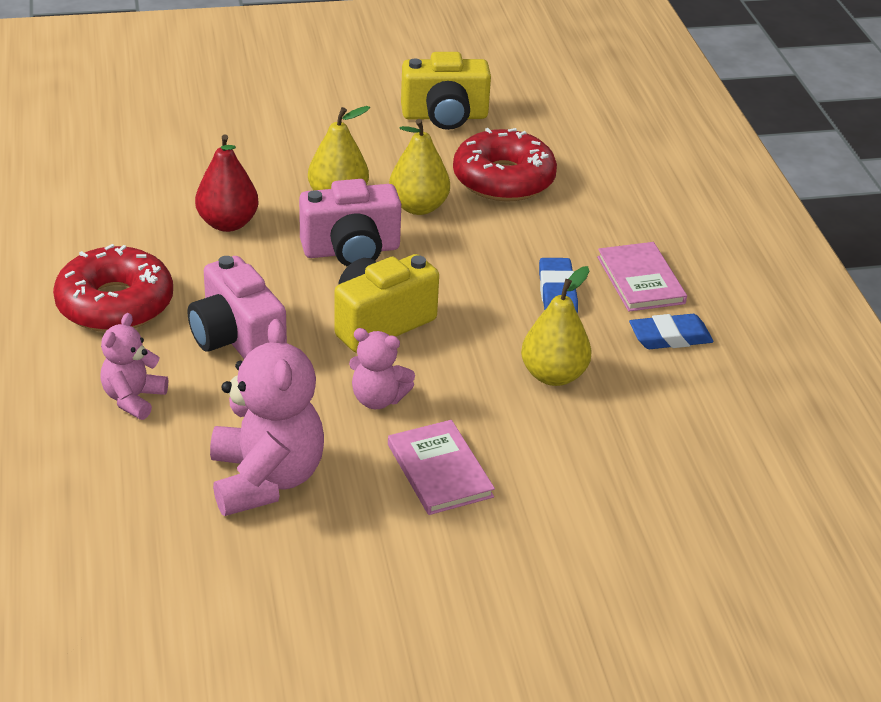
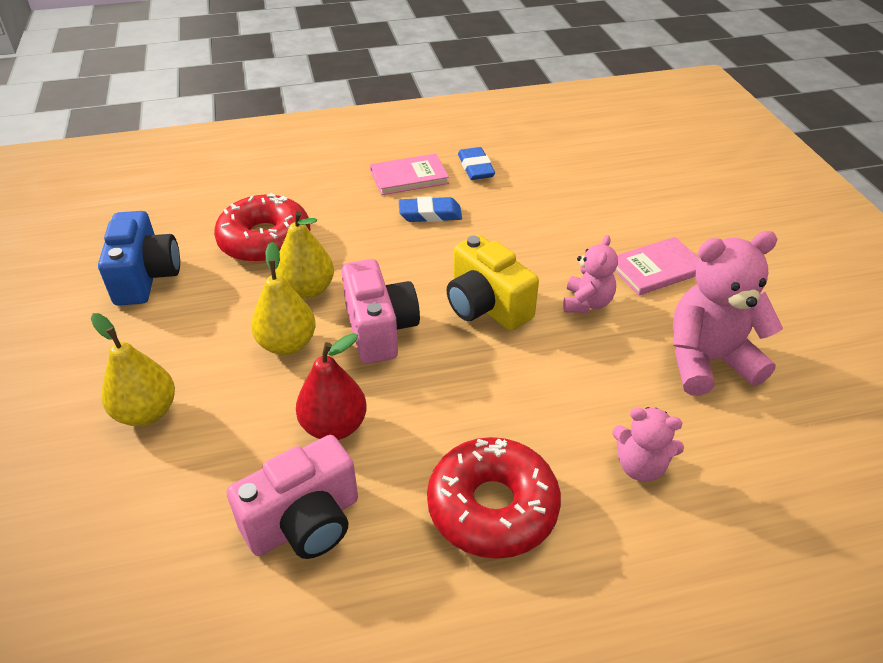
camera: 90 degrees left, 5 degrees up
pink camera [188,256,287,359] -> pink camera moved to [227,435,358,559]
yellow camera [401,52,491,130] -> blue camera [98,211,180,306]
yellow pear [521,266,592,386] -> yellow pear moved to [91,313,175,426]

